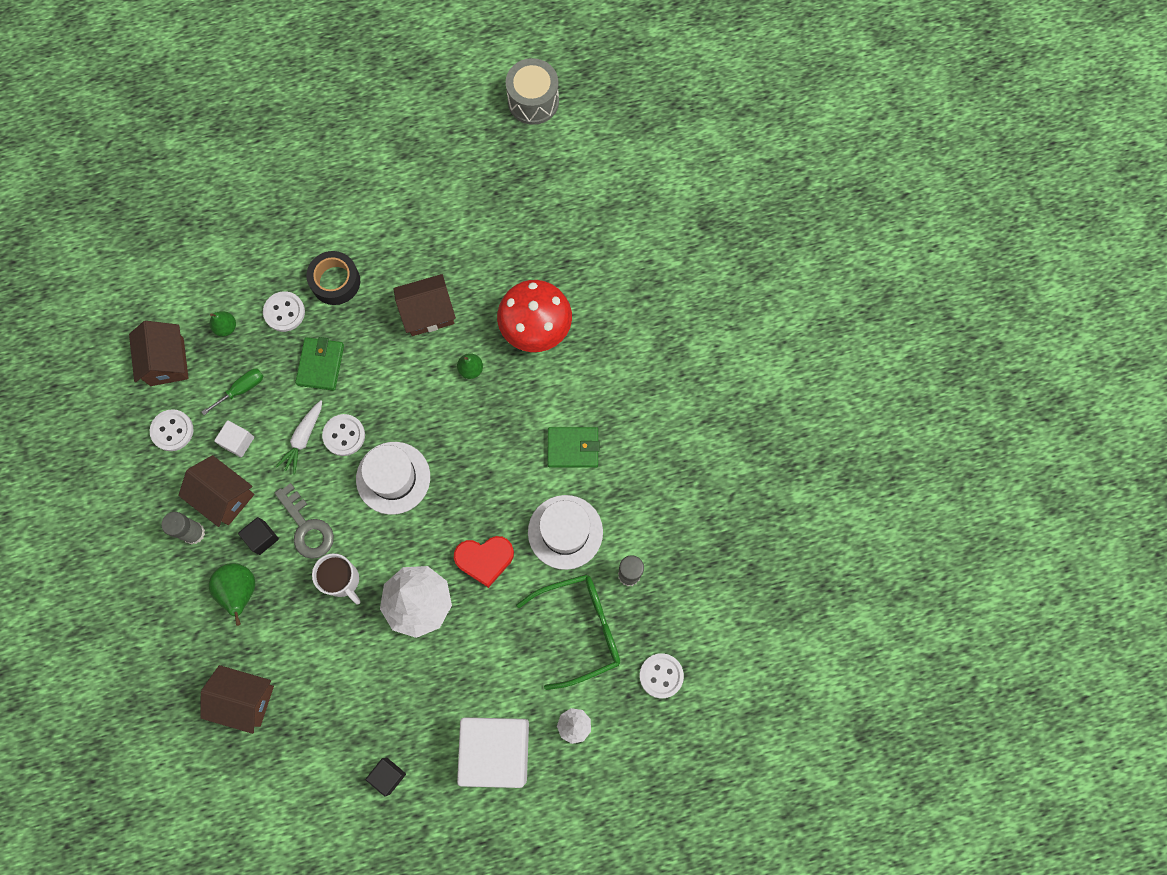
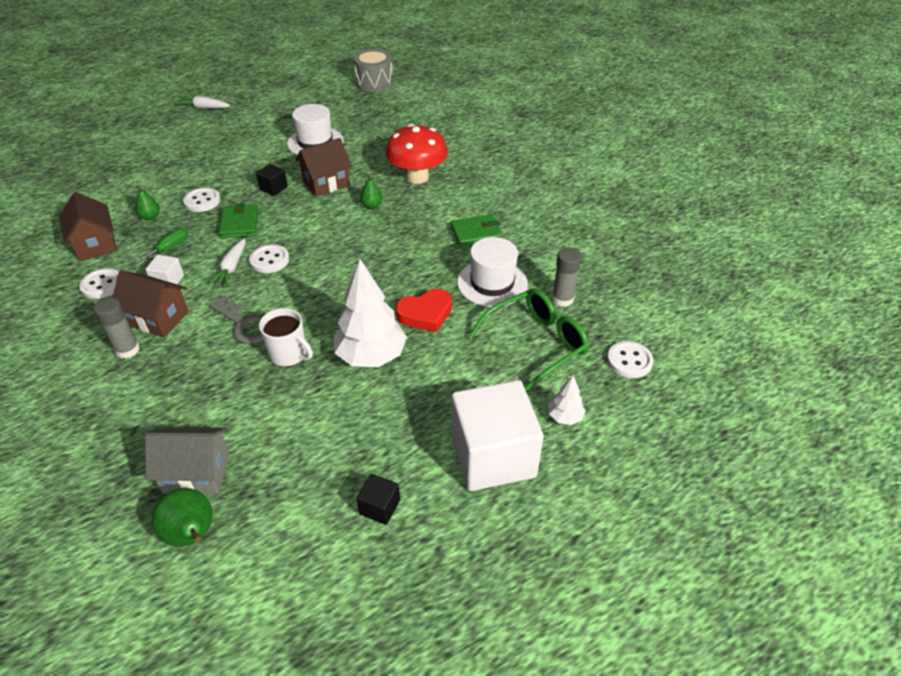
camera: 15 degrees left, 30 degrees down
brown house [200,665,274,734] -> grey house [145,427,230,494]
green pear [208,563,255,626] -> green pear moved to [152,488,213,546]
black cube [238,517,279,555] -> black cube moved to [256,164,288,196]
black tape [306,251,360,305] -> none
white hat [356,442,430,515] -> white hat moved to [287,104,344,155]
none -> white carrot [174,96,230,108]

